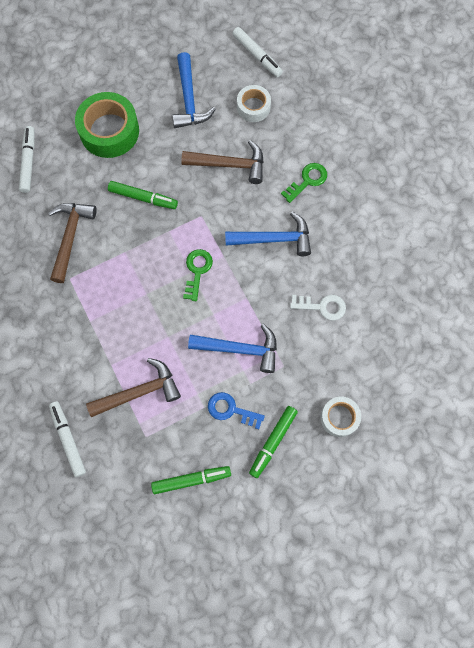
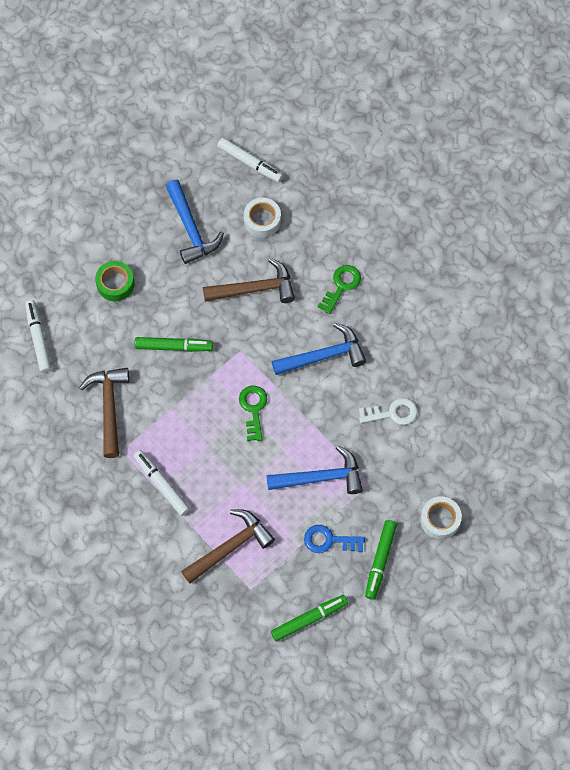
camera: 15 degrees left, 5 degrees down
white marker [49,401,86,477] -> white marker moved to [134,450,190,516]
green tape [75,92,139,158] -> green tape [95,261,135,301], size x0.57

